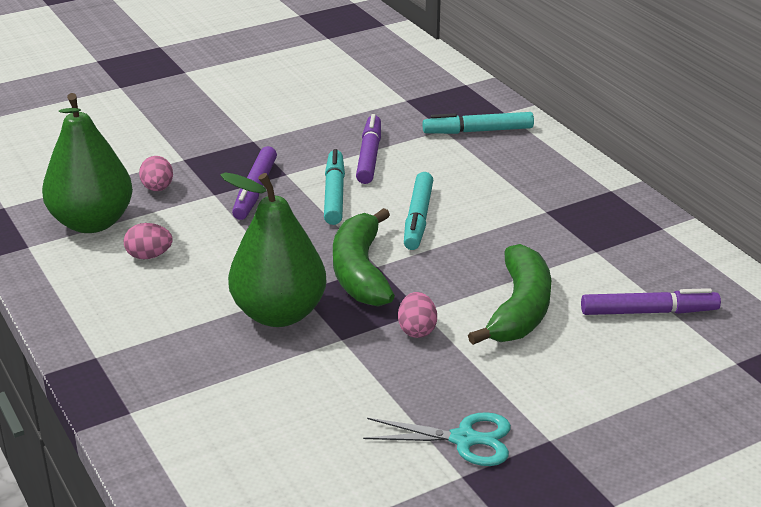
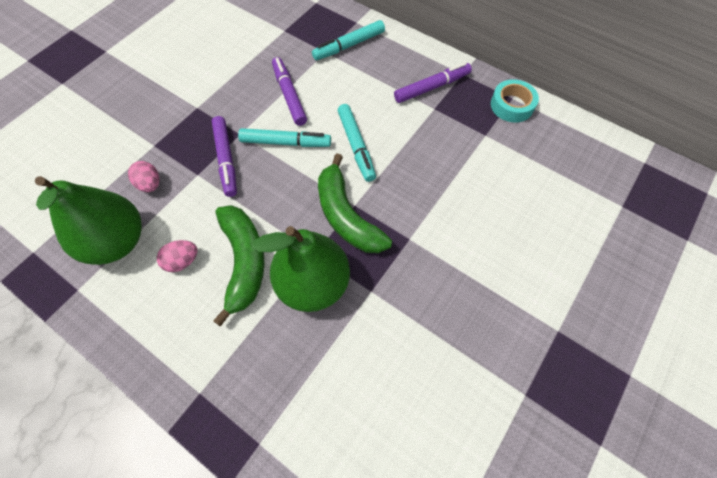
camera: 25 degrees left, 30 degrees up
turquoise marker [324,149,345,225] -> turquoise marker turned 120 degrees clockwise [238,128,331,147]
turquoise scissors [363,412,511,466] -> none
pink egg [398,292,437,338] -> none
green banana [468,244,551,345] -> green banana moved to [213,205,265,327]
purple marker [581,288,721,315] -> purple marker moved to [394,62,472,103]
none -> turquoise tape [491,79,539,122]

